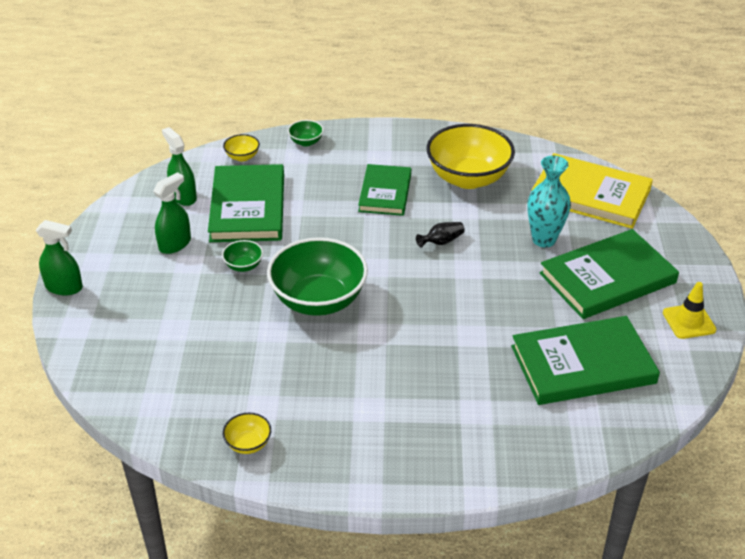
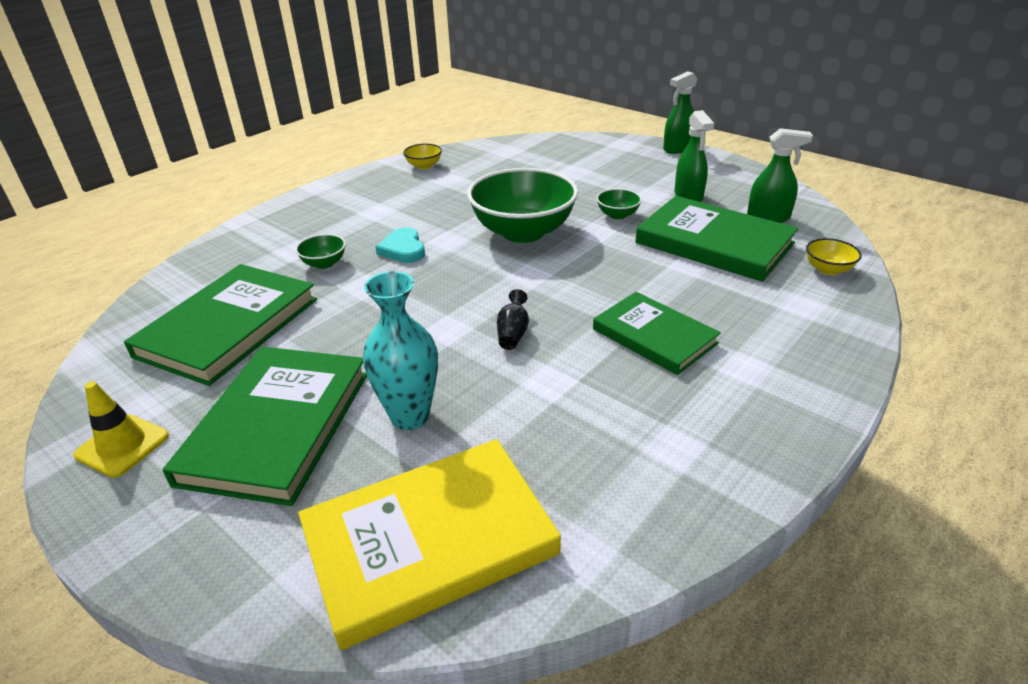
camera: 130 degrees right, 5 degrees down
green bowl [288,120,324,146] -> green bowl moved to [295,234,346,269]
yellow bowl [427,124,515,189] -> none
none -> turquoise heart [376,228,425,263]

